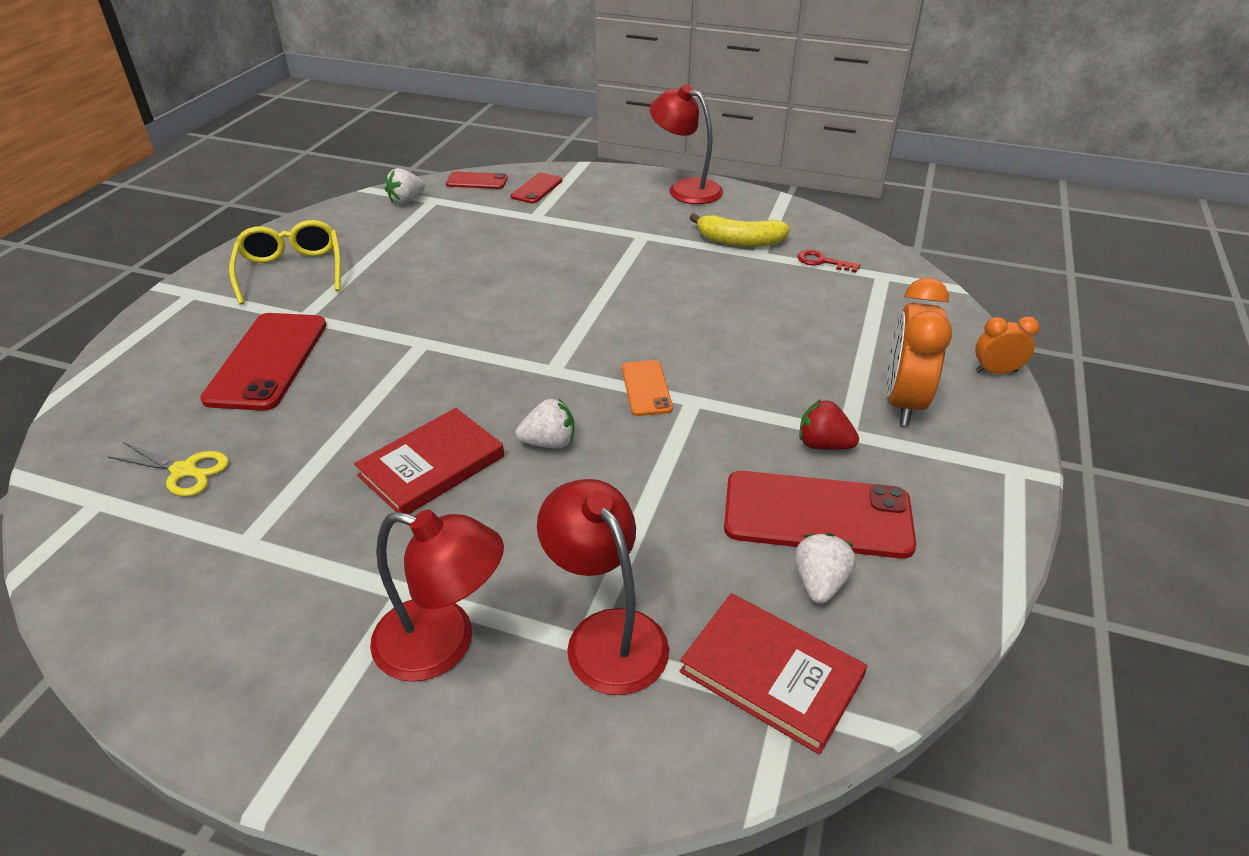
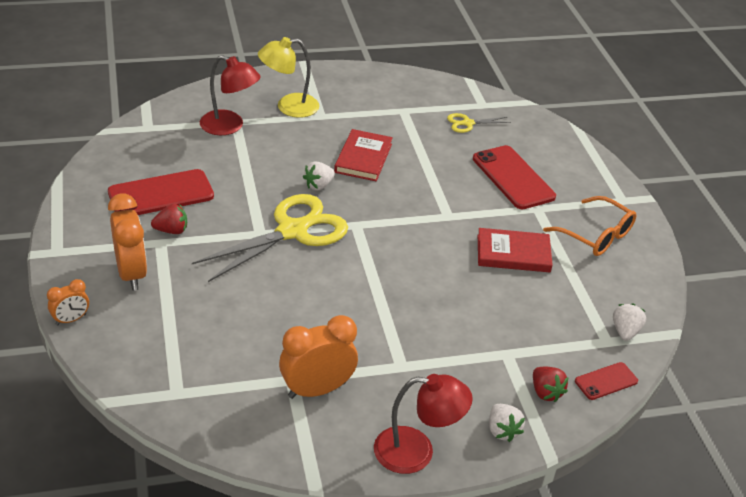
camera: 145 degrees right, 0 degrees up
yellow glasses [229,220,341,305] -> orange glasses [543,196,637,256]
red lamp [370,510,504,682] -> yellow lamp [258,37,319,118]
red phone [511,173,562,204] -> red strawberry [533,367,568,402]
orange phone [622,360,673,416] -> yellow scissors [192,194,348,282]
red book [680,593,867,755] -> red book moved to [478,228,553,272]
yellow banana [690,213,790,247] -> orange clock [279,315,358,399]
white strawberry [795,533,856,604] -> white strawberry moved to [489,404,525,442]
red key [798,250,860,273] -> none

